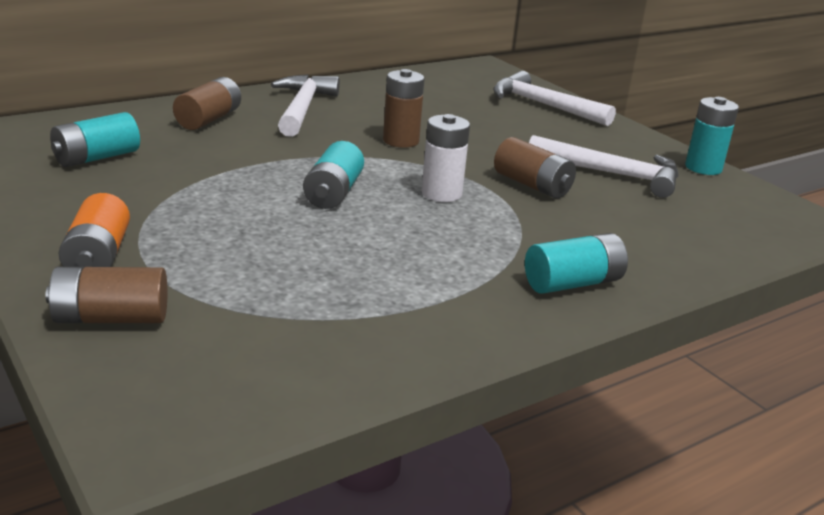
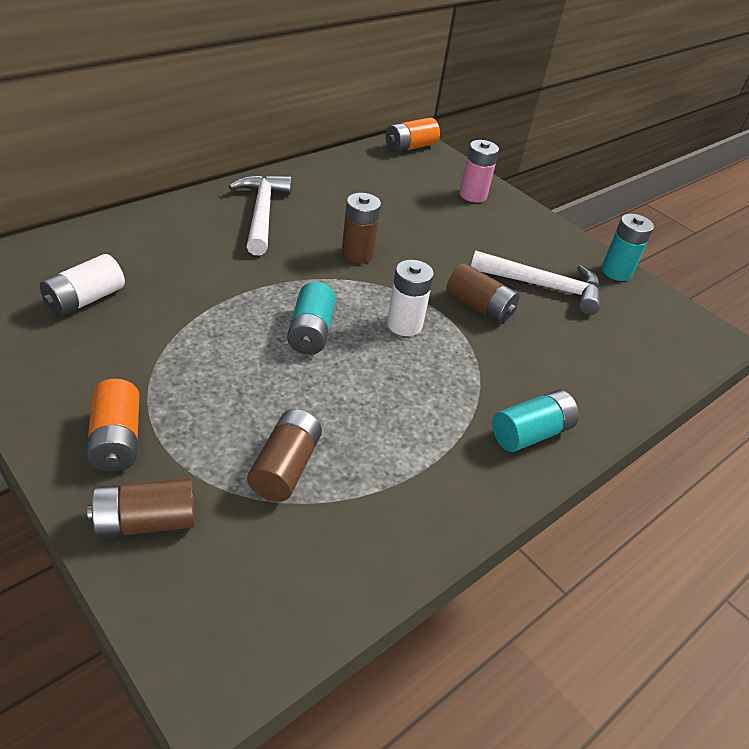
camera: 10 degrees left, 15 degrees up
turquoise battery [50,112,140,167] -> white battery [40,254,125,317]
brown battery [173,77,241,130] -> brown battery moved to [247,409,322,502]
white hammer [493,71,616,126] -> pink battery [459,140,499,203]
none -> orange battery [385,117,440,153]

